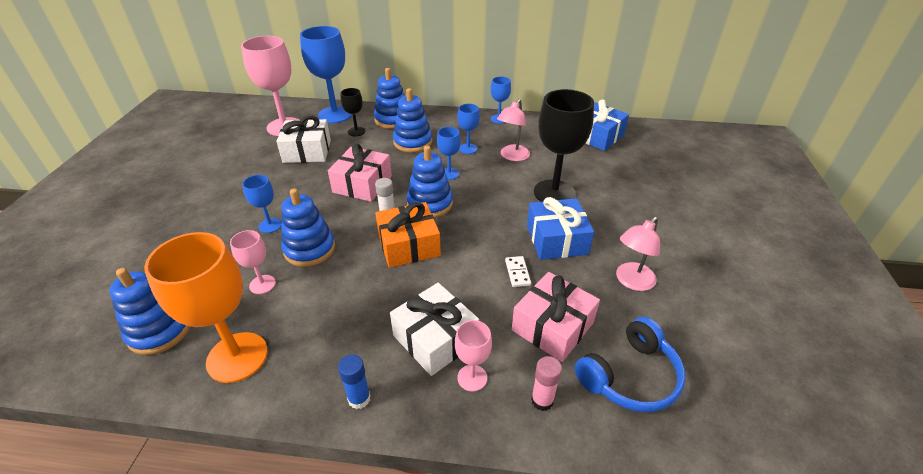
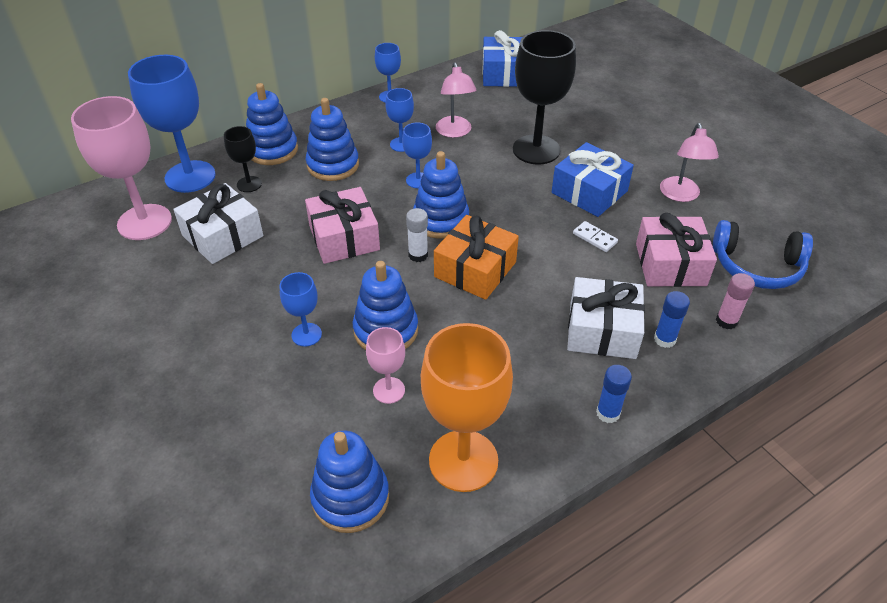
camera: 40 degrees left, 5 degrees up
pink goblet [455,320,492,391] -> blue glue stick [654,291,690,348]
blue headphones [575,317,686,412] -> blue headphones turned 90 degrees clockwise [713,220,813,289]

